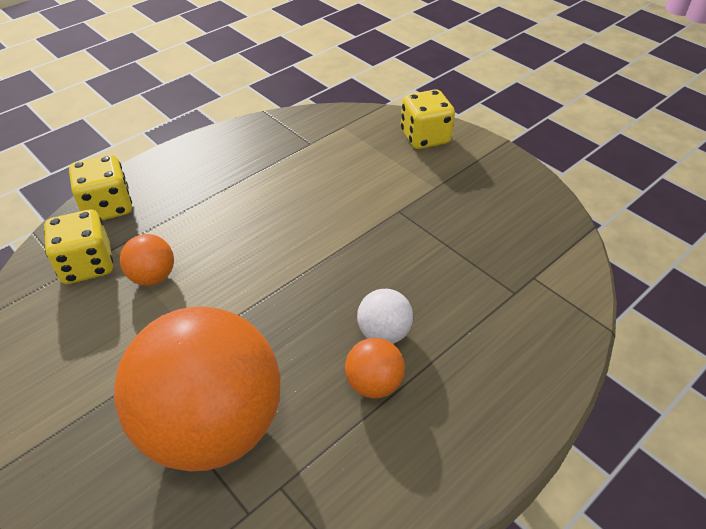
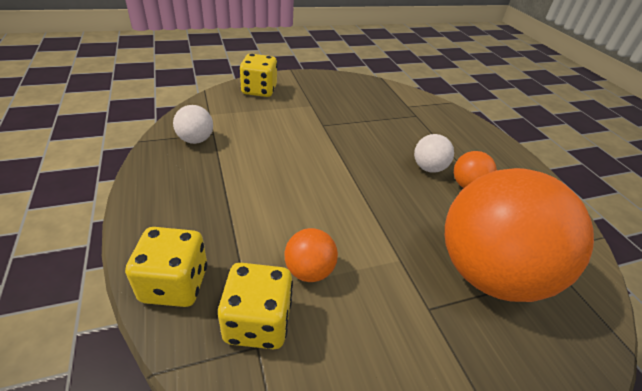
camera: 70 degrees left, 5 degrees down
none -> white ball [173,105,213,144]

